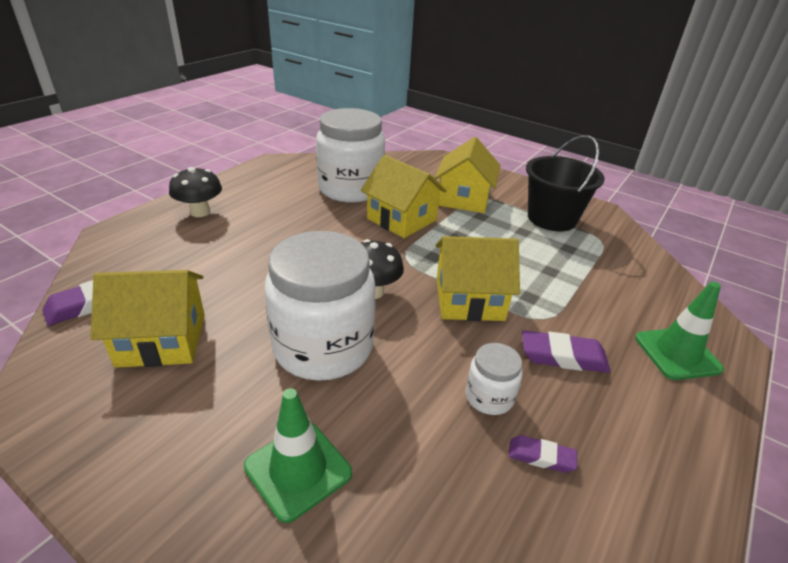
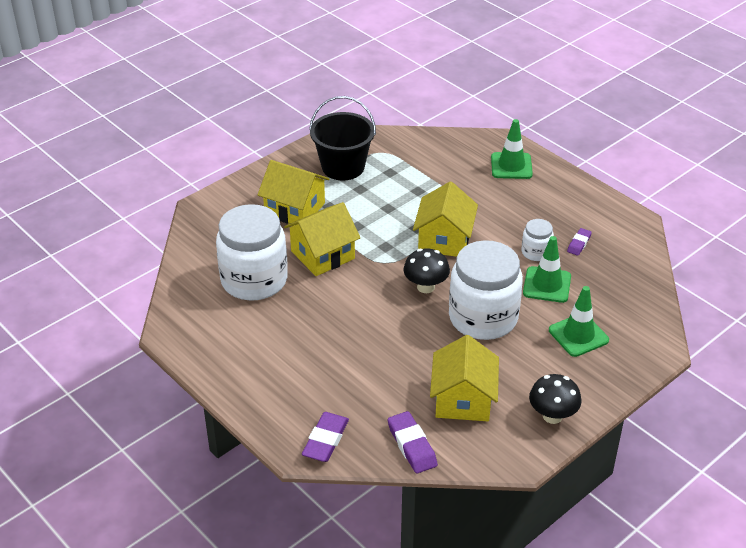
camera: 75 degrees left, 5 degrees up
black mushroom [169,167,222,217] -> black mushroom moved to [529,374,581,424]
purple eraser [522,330,610,373] -> purple eraser moved to [302,412,349,462]
none -> green traffic cone [523,236,571,303]

